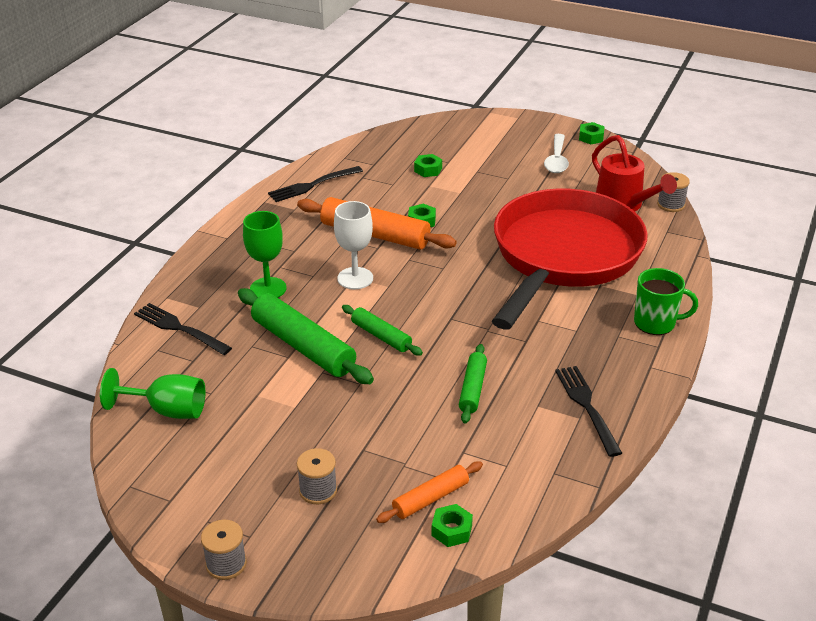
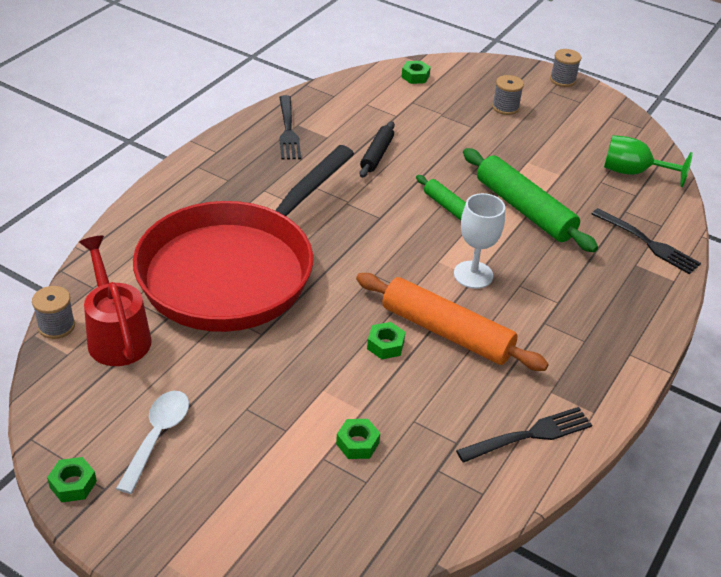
camera: 175 degrees left, 5 degrees up
green goblet [243,211,286,298] -> none
orange rolling pin [376,461,483,523] -> none
green rolling pin [459,344,487,423] -> black rolling pin [360,121,395,178]
green mug [634,268,698,335] -> none

